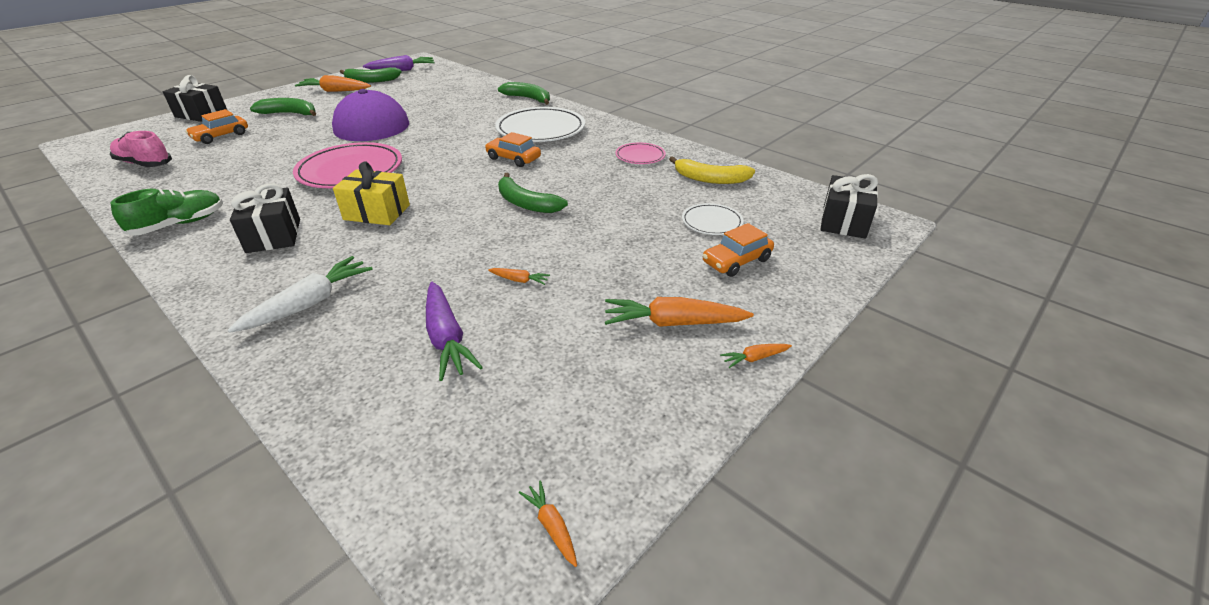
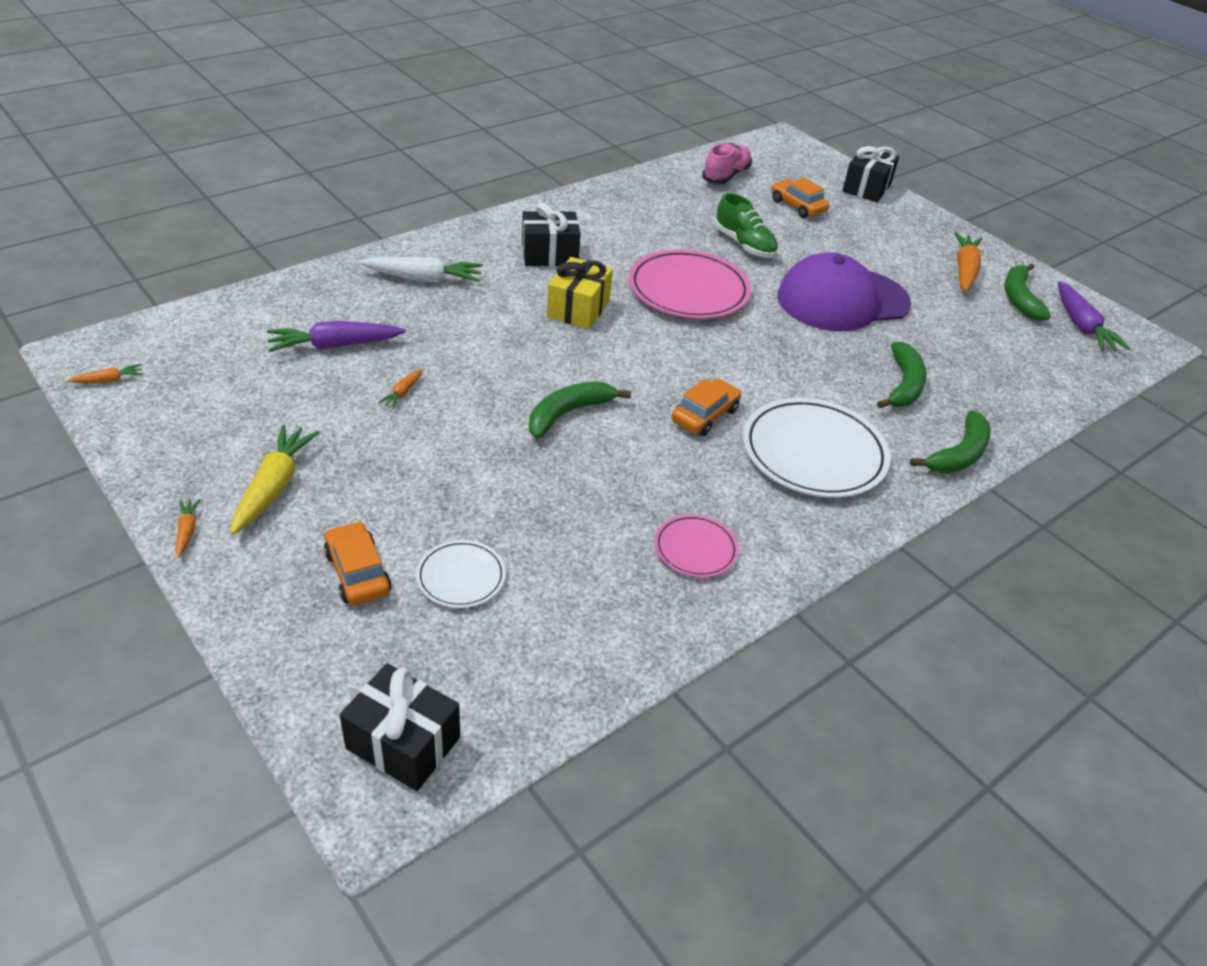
camera: 95 degrees right, 5 degrees up
green shoe [111,188,223,236] -> green shoe moved to [714,193,778,258]
white carrot [228,256,373,333] -> white carrot turned 45 degrees counterclockwise [359,257,483,283]
green banana [250,98,316,116] -> green banana moved to [877,342,927,408]
orange carrot [605,297,754,327] -> yellow carrot [231,424,320,535]
yellow banana [669,156,755,184] -> none

